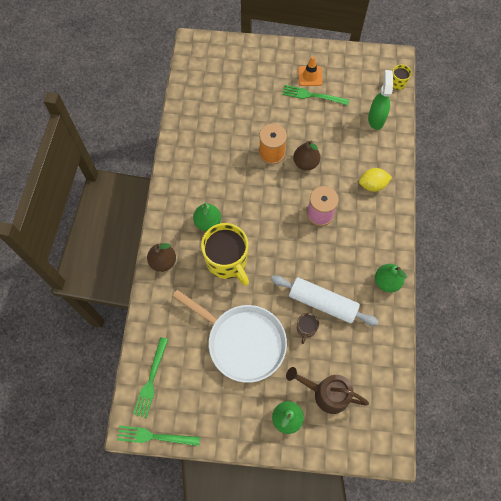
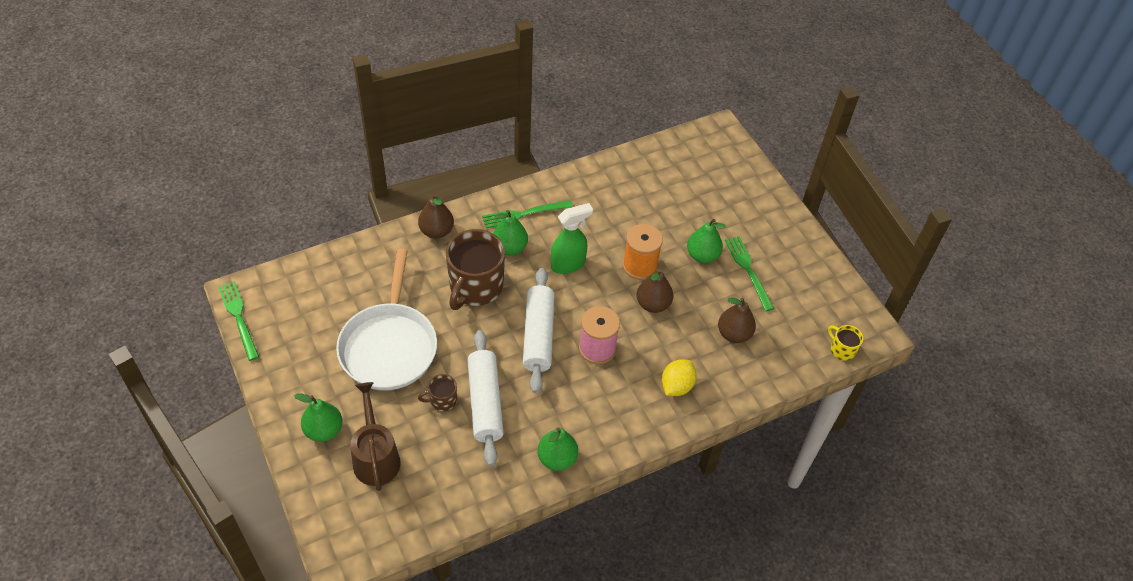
camera: 55 degrees right, 15 degrees down
green fork [133,337,168,418] -> green fork moved to [482,200,573,228]
yellow mug [201,223,249,286] -> brown mug [446,229,505,310]
orange traffic cone [298,56,322,86] -> none
yellow lemon [359,168,392,192] -> yellow lemon turned 75 degrees clockwise [661,359,697,396]
green spray bottle [368,70,393,130] -> green spray bottle moved to [551,203,593,274]
none -> white rolling pin [523,268,554,393]
none -> green pear [687,219,726,263]
none -> brown pear [718,297,756,343]

